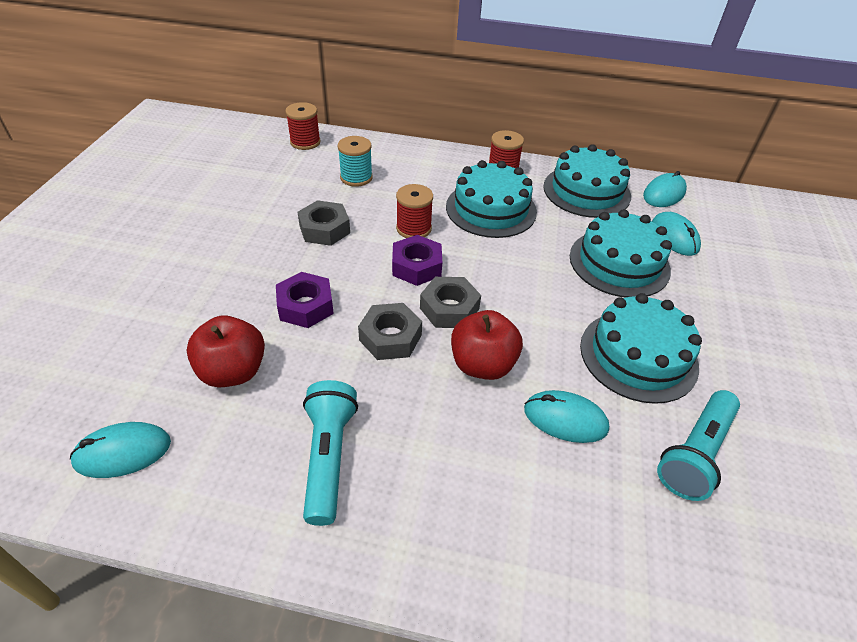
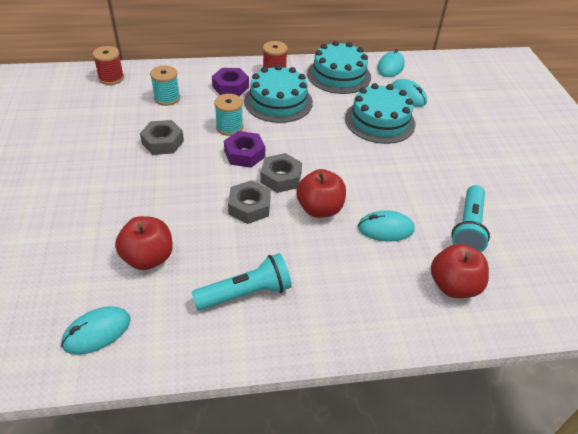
camera: 20 degrees left, 0 degrees up
purple nut [276,272,334,328] -> purple nut moved to [212,68,249,96]
turquoise flashlight [303,380,358,526] -> turquoise flashlight turned 90 degrees clockwise [192,253,291,310]
red spool [396,184,433,238] -> turquoise spool [214,94,243,136]
turquoise cake [580,293,702,404] -> none
none -> red apple [431,244,489,298]

